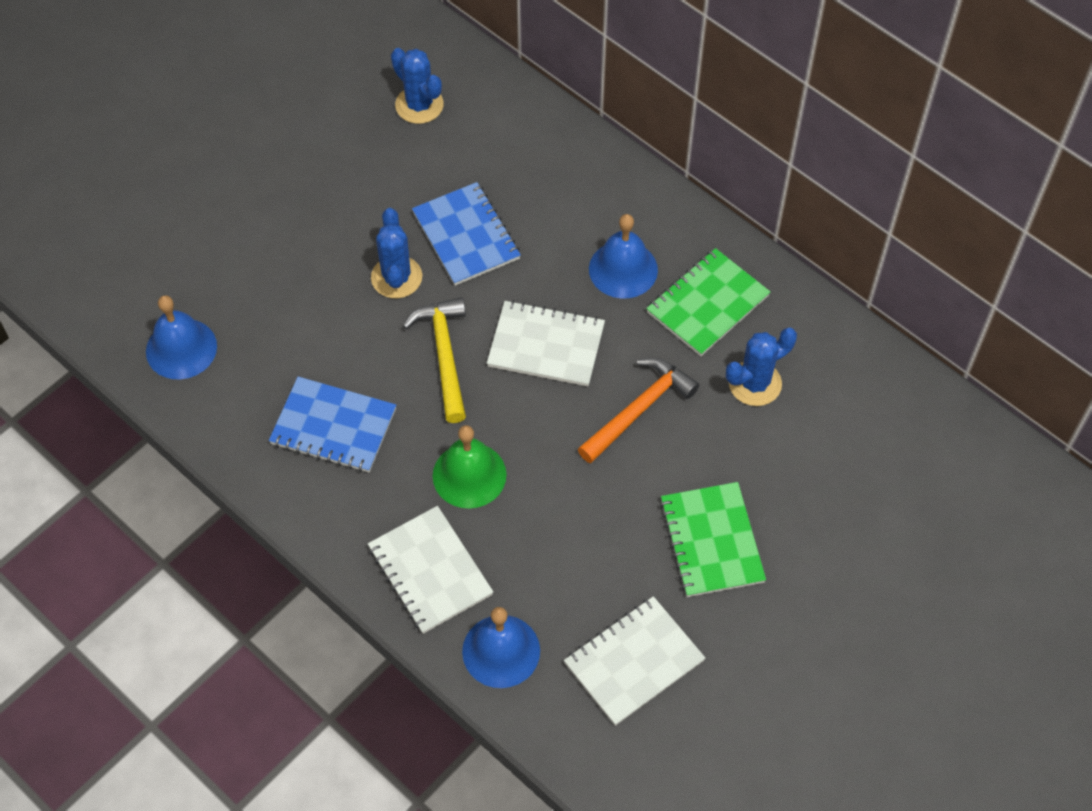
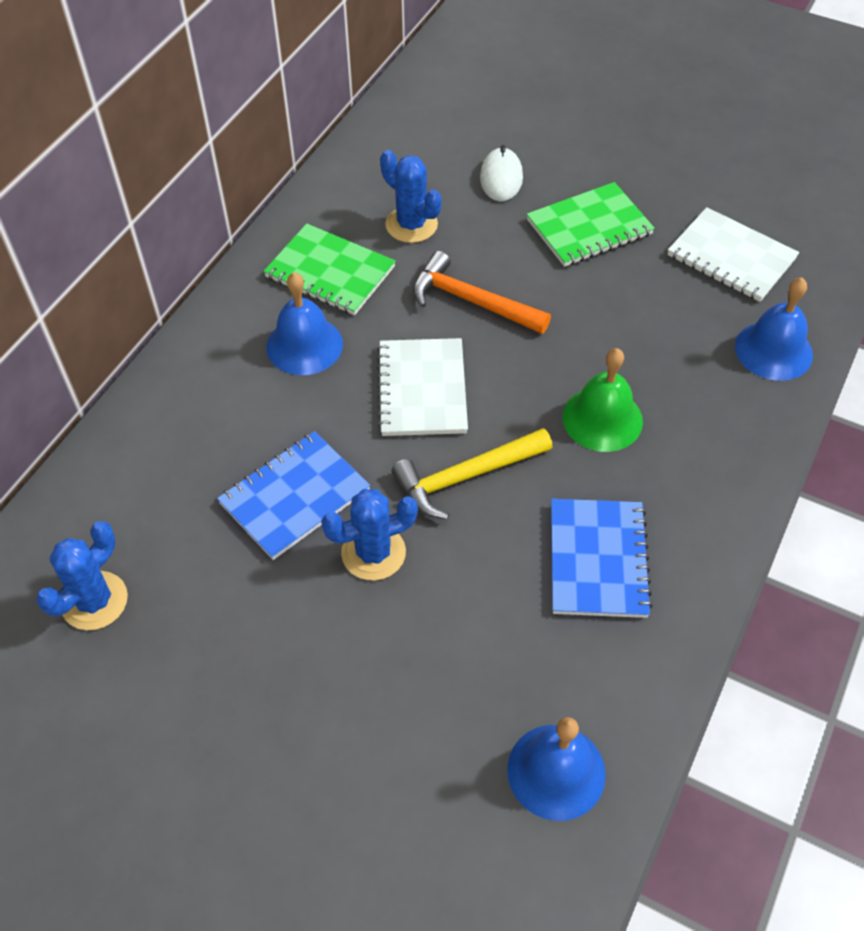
camera: 105 degrees left, 5 degrees down
white notebook [368,506,493,634] -> none
none -> white mouse [480,145,523,201]

